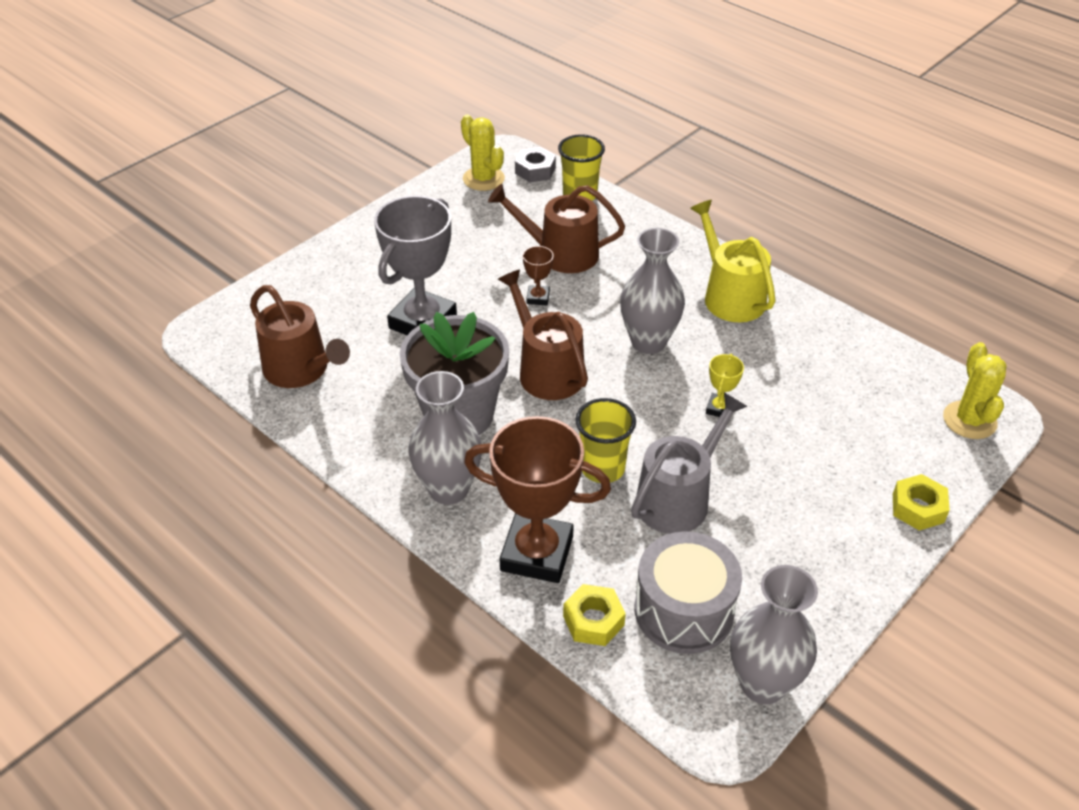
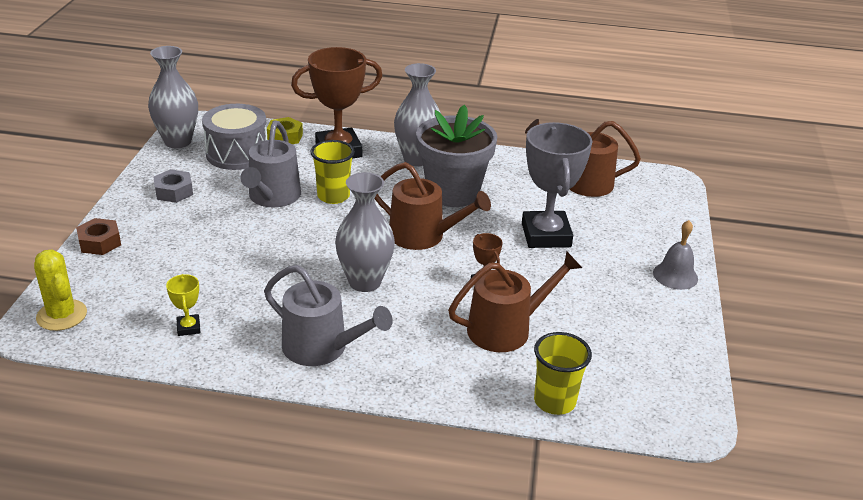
camera: 145 degrees right, 10 degrees down
yellow cactus [461,114,505,191] -> none
grey nut [515,147,556,182] -> grey nut moved to [153,169,193,203]
yellow watering can [690,200,776,322] -> grey watering can [264,265,393,366]
yellow trophy [706,354,744,417] -> yellow trophy moved to [166,274,200,336]
yellow nut [893,474,950,531] -> brown nut [76,218,121,255]
none -> grey bell [653,220,698,290]

